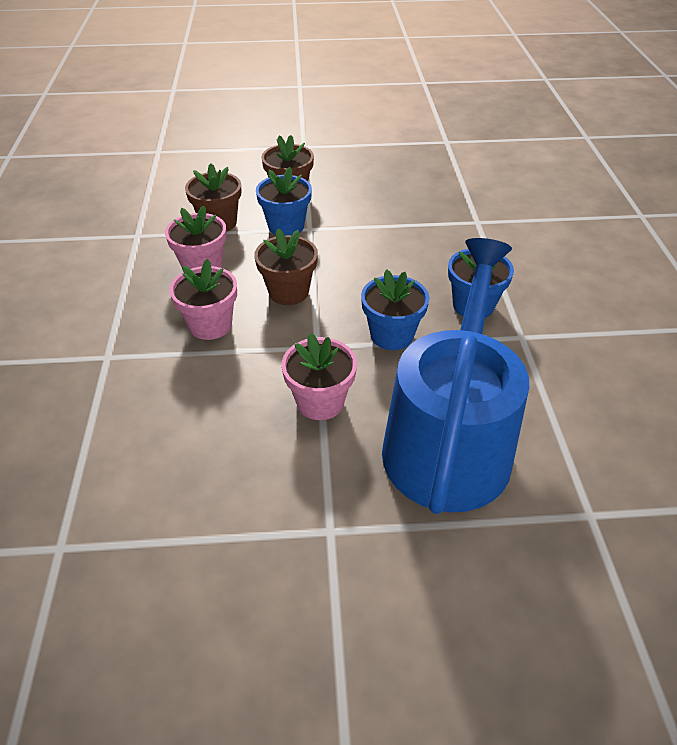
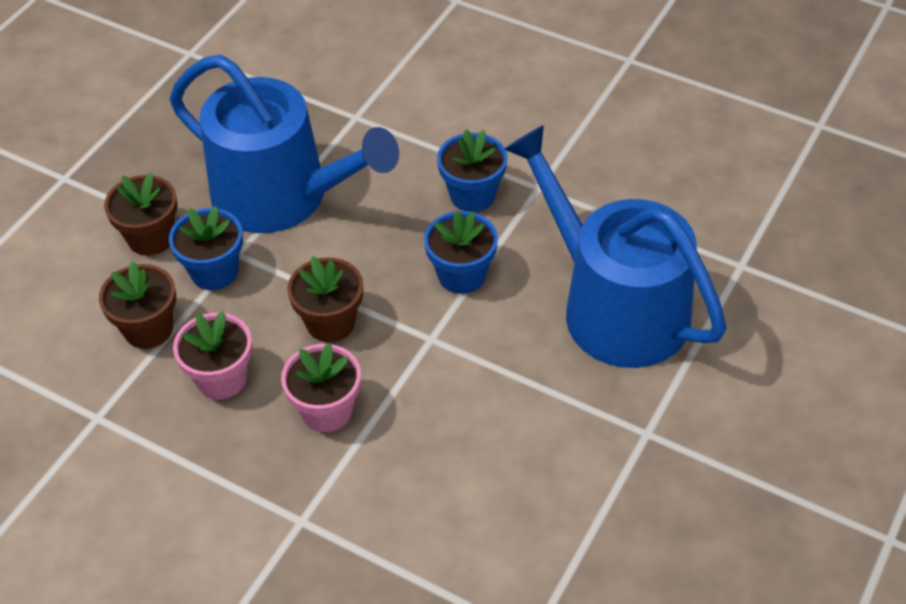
camera: 55 degrees left, 5 degrees up
pink flower pot [281,333,357,420] -> none
none -> blue watering can [170,55,399,233]

